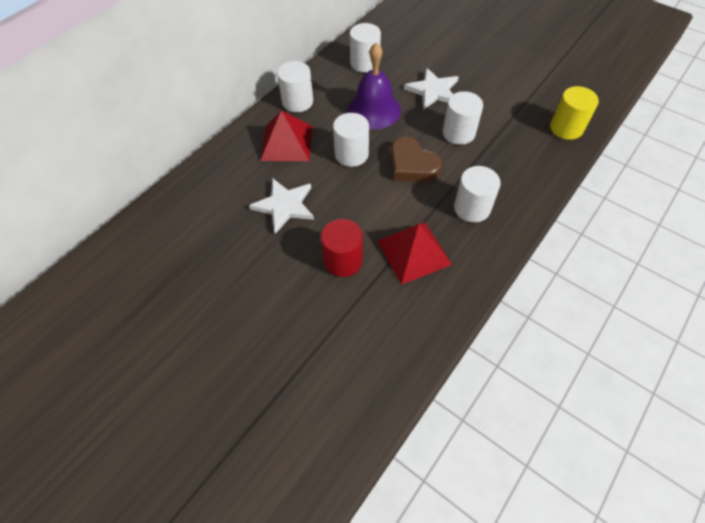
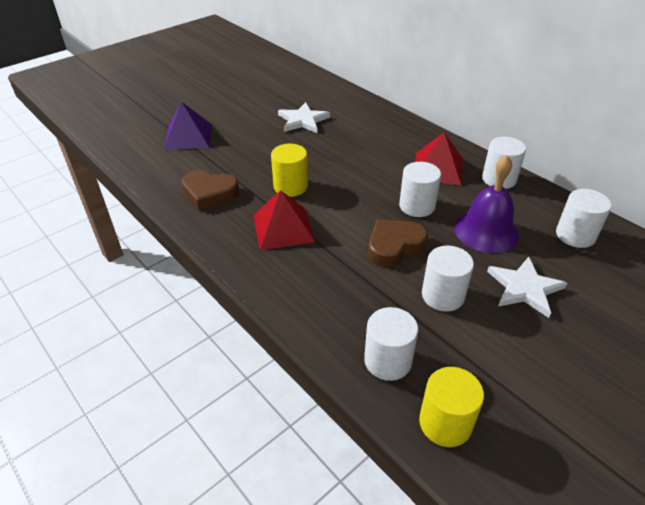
camera: 100 degrees right, 15 degrees down
white star [249,178,314,234] -> white star moved to [278,102,330,133]
red cylinder [321,219,363,277] -> yellow cylinder [271,144,308,197]
white cylinder [454,166,501,223] -> white cylinder moved to [364,307,418,381]
none -> purple pyramid [164,101,212,150]
none -> brown heart [182,170,240,211]

